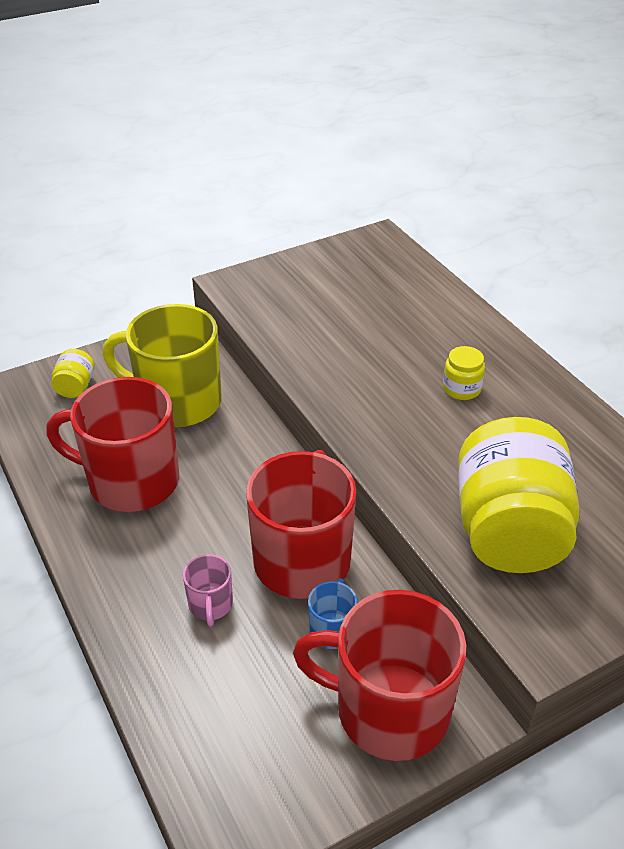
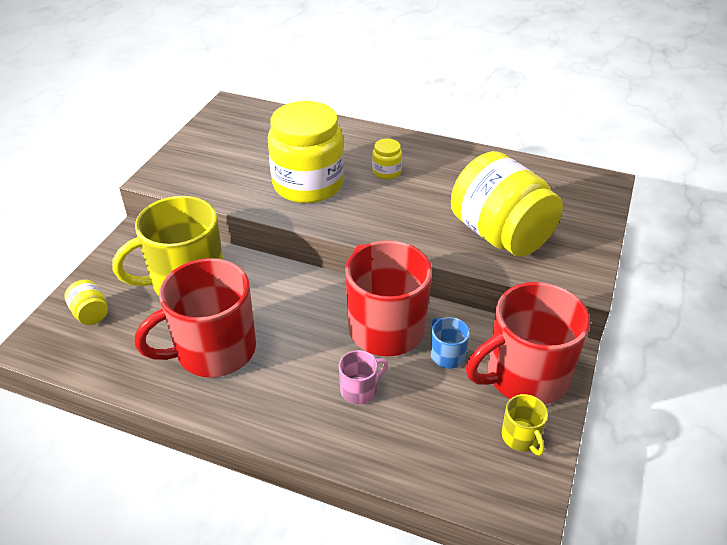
camera: 40 degrees left, 0 degrees up
pink mug [183,554,233,626] -> pink mug turned 75 degrees counterclockwise [339,350,388,404]
none -> yellow jar [268,101,344,203]
none -> yellow mug [502,394,548,456]

